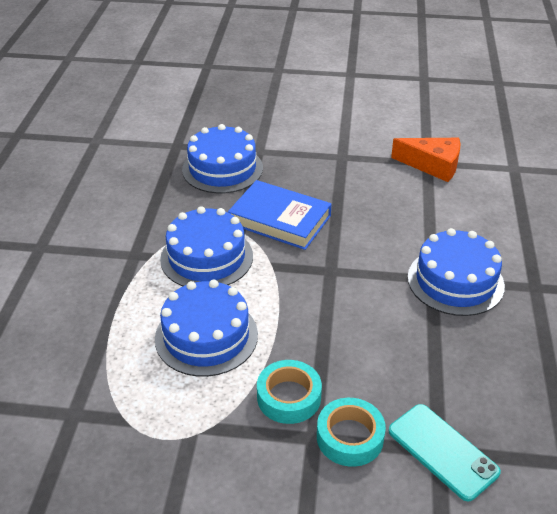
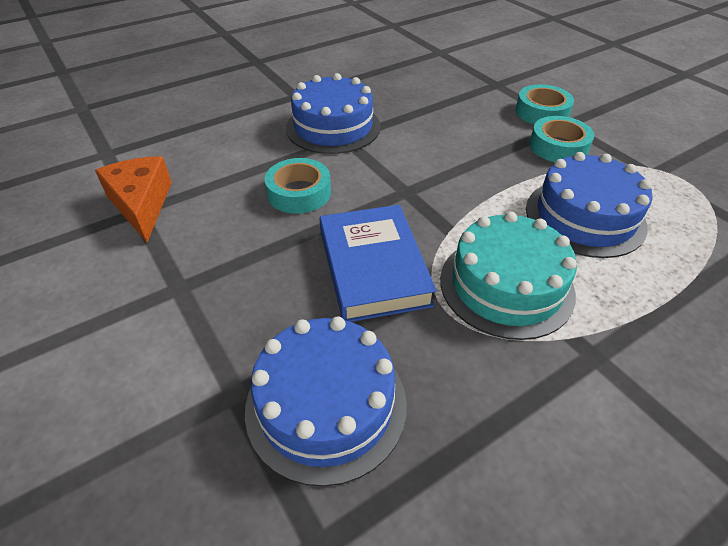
camera: 130 degrees left, 5 degrees up
blue cake [160,206,253,286] -> turquoise cake [440,212,577,340]
turquoise phone [389,404,501,501] -> none
none -> turquoise tape [265,158,331,214]

